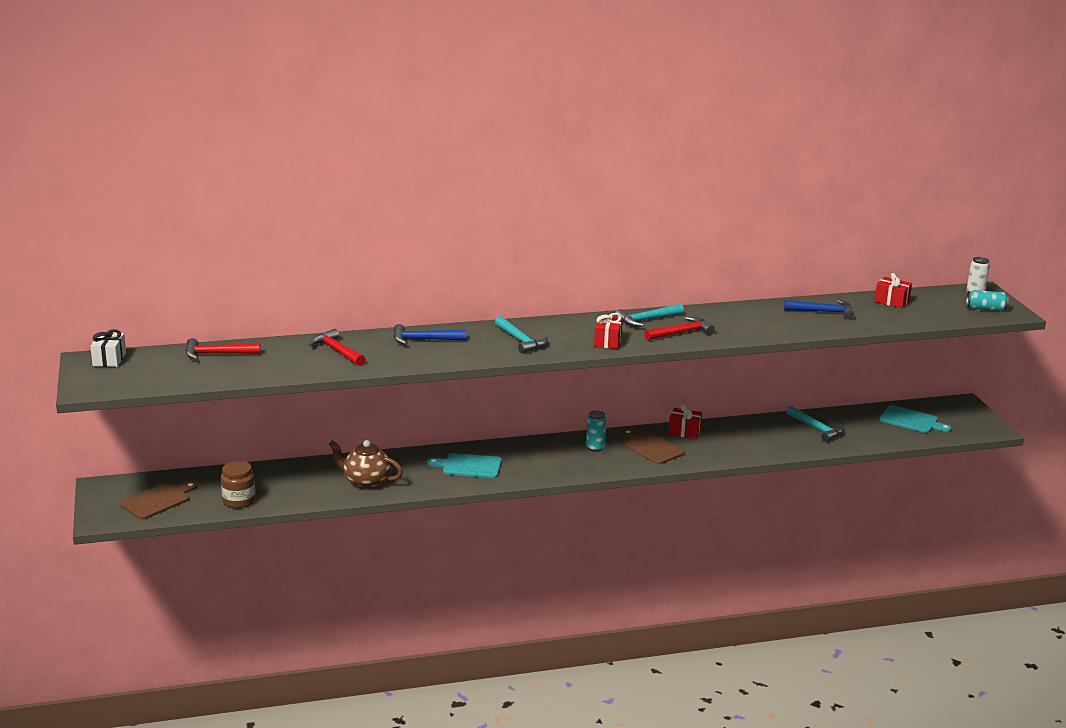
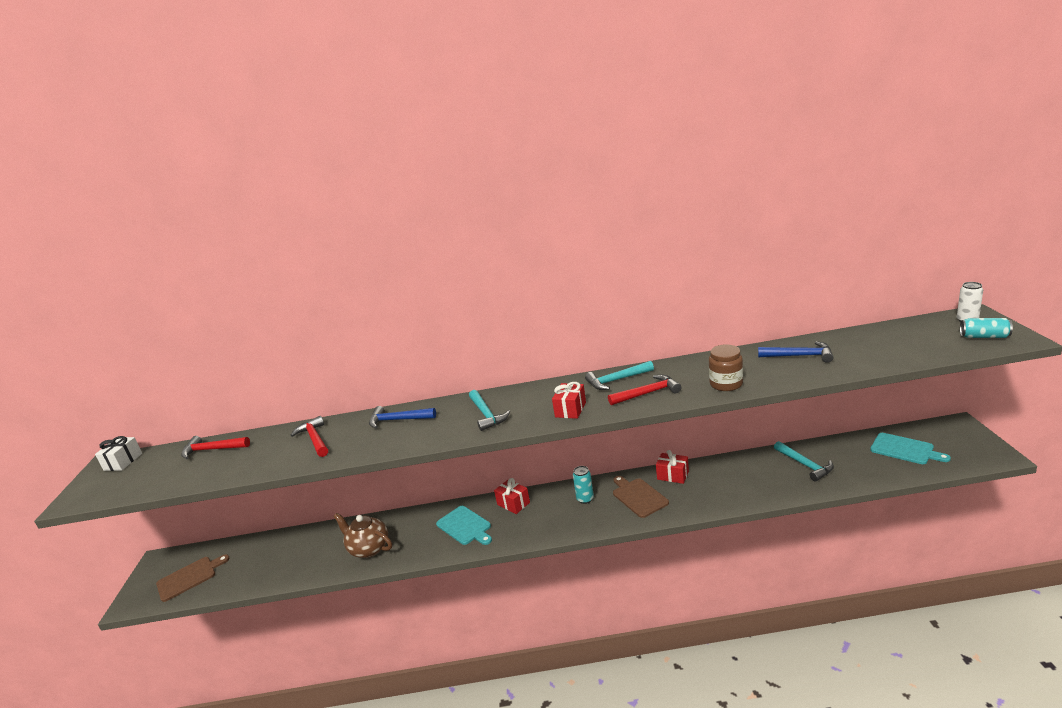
camera: 15 degrees right, 0 degrees up
brown jar [221,461,255,508] -> brown jar moved to [709,345,743,391]
turquoise cutting board [427,453,502,478] -> turquoise cutting board turned 150 degrees counterclockwise [436,506,492,545]
red gift [874,273,912,308] -> red gift moved to [494,478,530,514]

